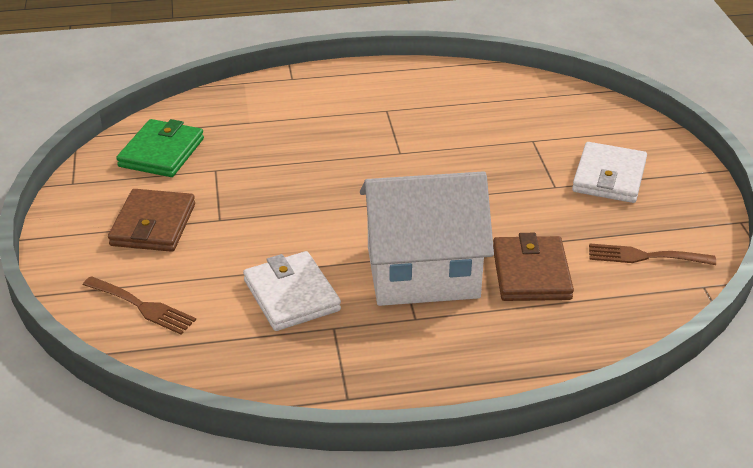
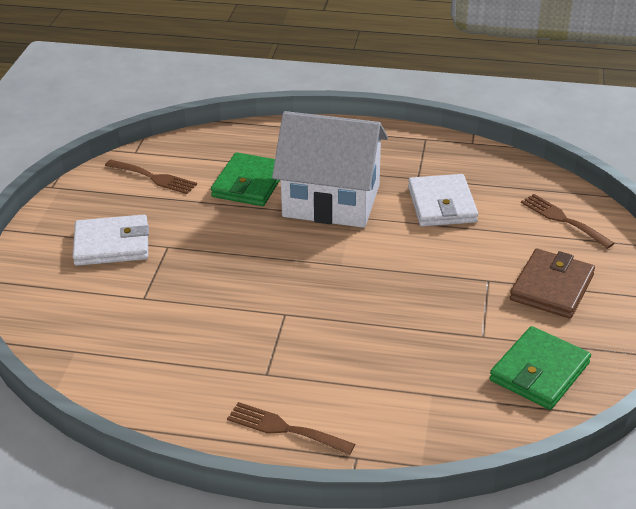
camera: 160 degrees left, 0 degrees up
brown wallet [493,233,574,301] -> green wallet [211,152,280,206]
white wallet [572,142,647,203] -> white wallet turned 45 degrees clockwise [73,215,149,266]
none -> brown fork [227,402,355,455]

